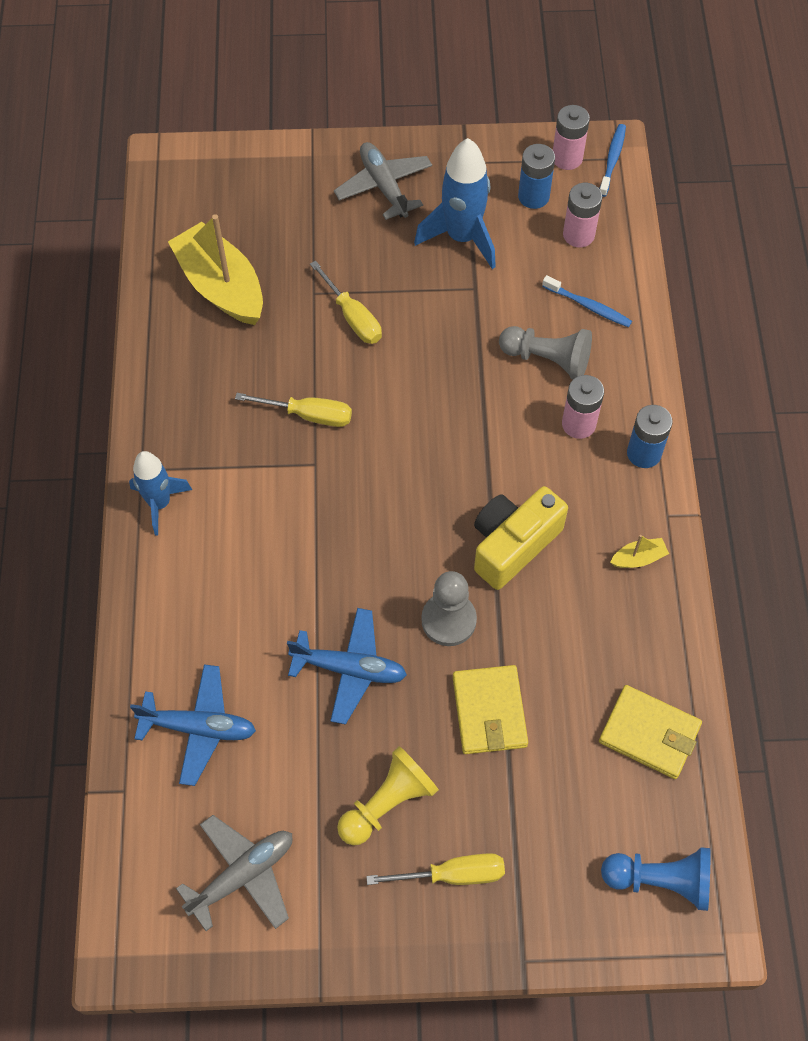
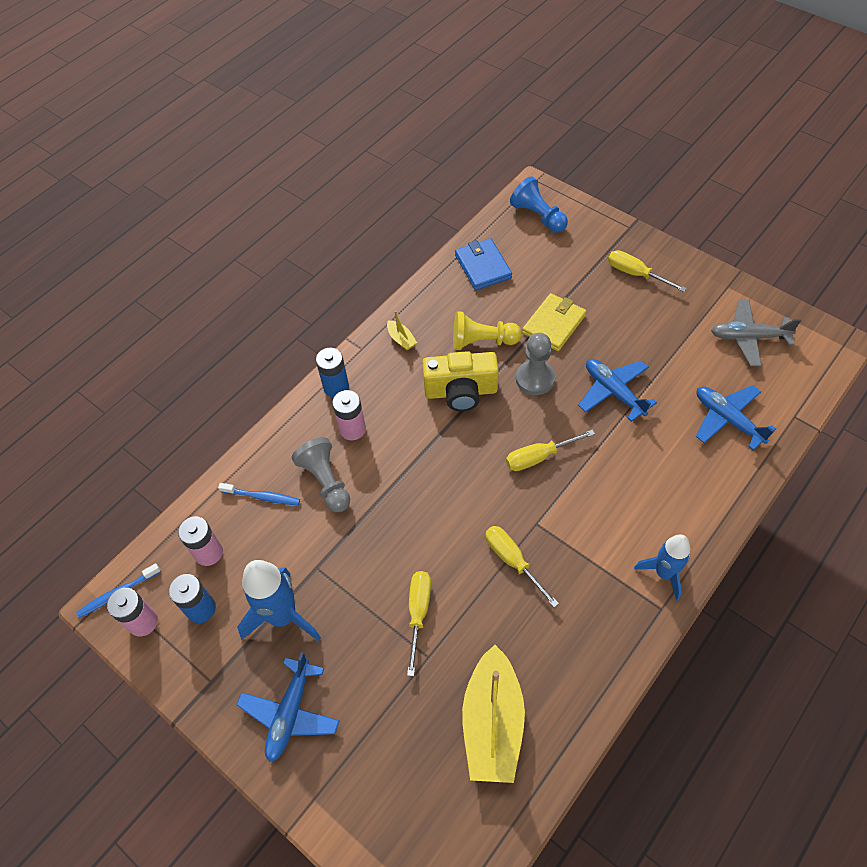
camera: 135 degrees left, 5 degrees down
grey plane [334,142,432,220] -> blue plane [236,652,339,762]
yellow pawn [337,746,439,845] -> yellow pawn moved to [453,311,522,350]
blue toothbrush [542,275,632,327] -> blue toothbrush turned 120 degrees clockwise [218,483,300,505]
yellow wallet [599,685,702,779] -> blue wallet [455,238,512,290]
yellow boat [610,535,669,568] -> yellow boat turned 150 degrees counterclockwise [387,311,417,350]
none -> yellow screwdriver [506,430,595,471]

